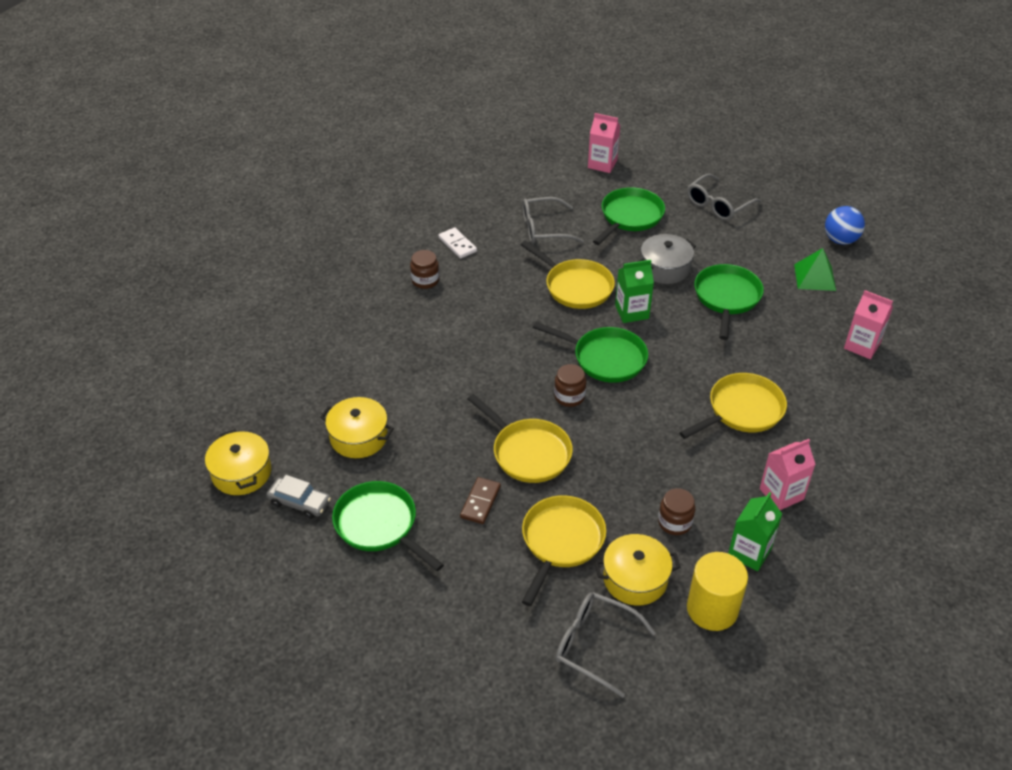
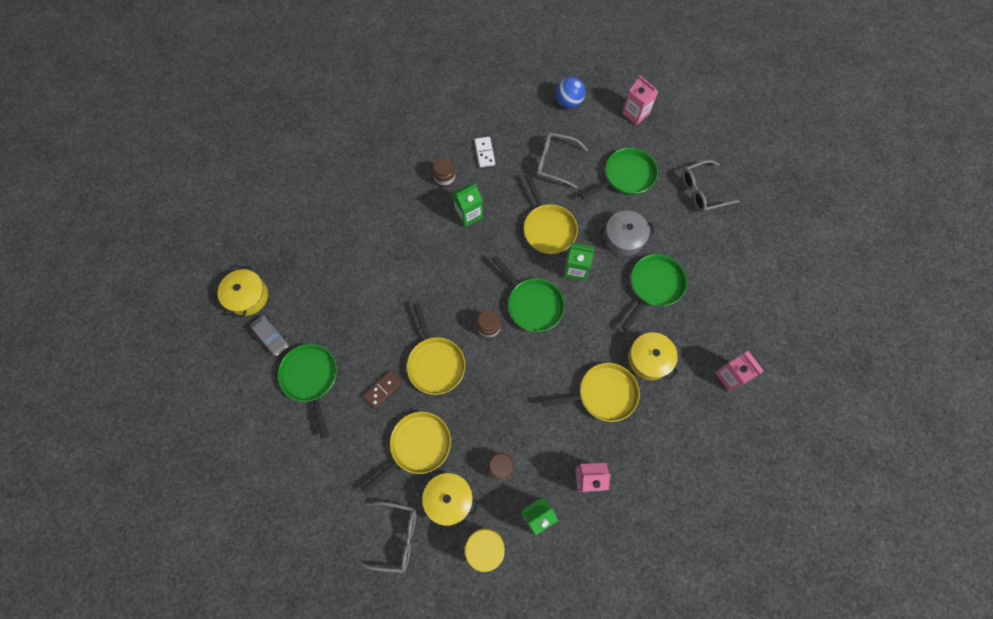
camera: 25 degrees right, 25 degrees up
yellow pot [320,397,394,458] -> yellow pot moved to [628,332,678,380]
grey glasses [556,592,656,698] -> grey glasses turned 135 degrees clockwise [355,501,416,573]
green pyramid [794,248,836,291] -> none
blue ball [825,206,865,245] -> blue ball moved to [556,77,585,108]
none -> green carton [452,183,483,227]

